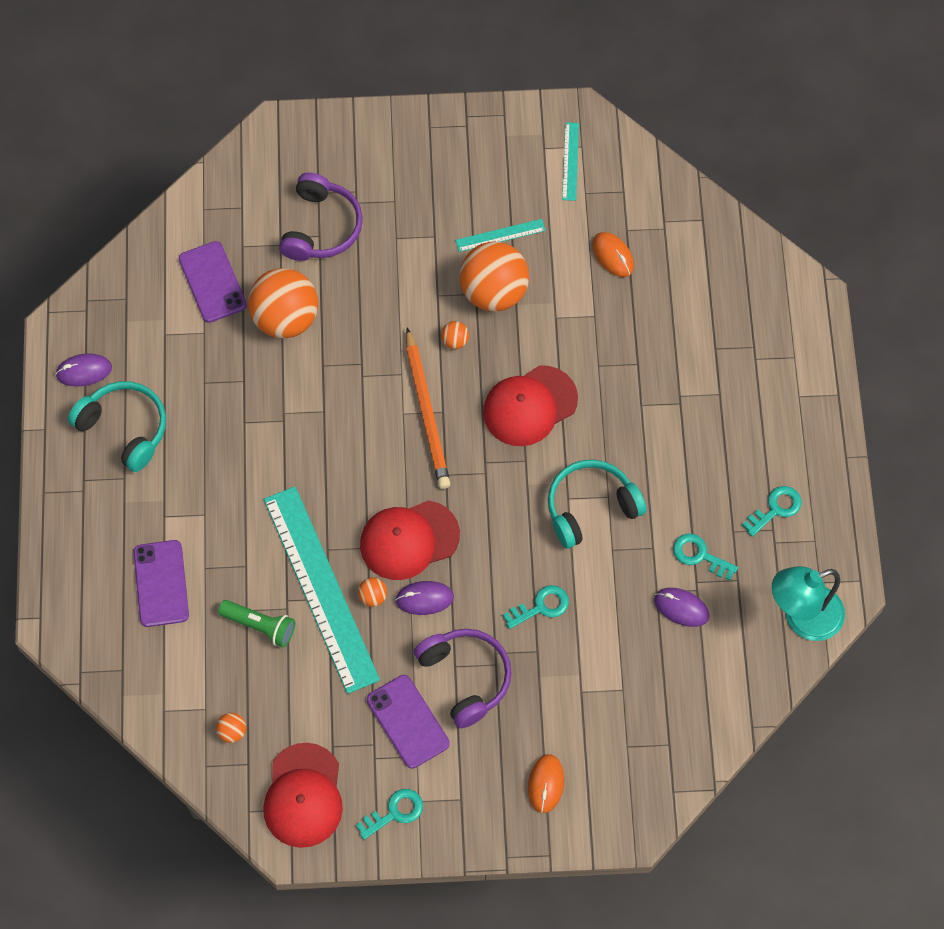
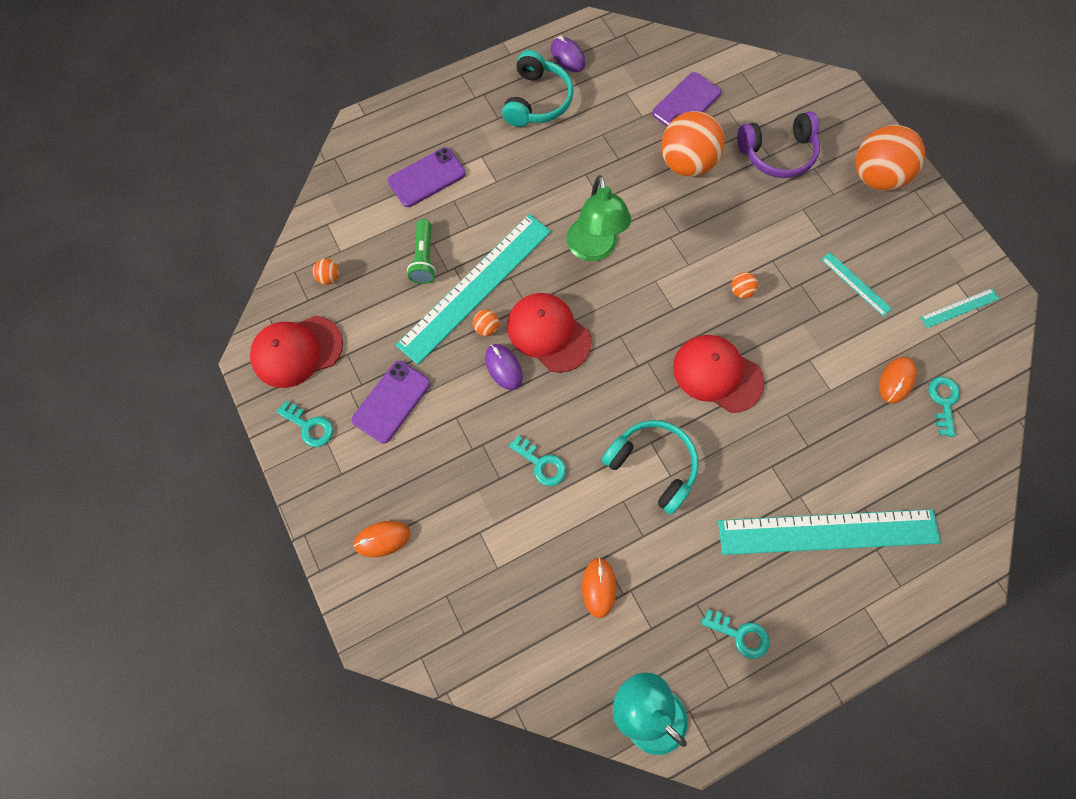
camera: 65 degrees right, 5 degrees up
orange pencil [406,328,450,489] -> none
purple headphones [414,629,512,729] -> none
orange ball [459,242,529,312] -> orange ball moved to [856,125,925,191]
purple mouse [654,588,710,627] -> orange mouse [582,557,616,618]
turquoise key [673,533,738,580] -> turquoise key moved to [928,377,960,437]
none -> green lamp [566,175,631,261]
none -> turquoise ruler [718,509,941,555]

